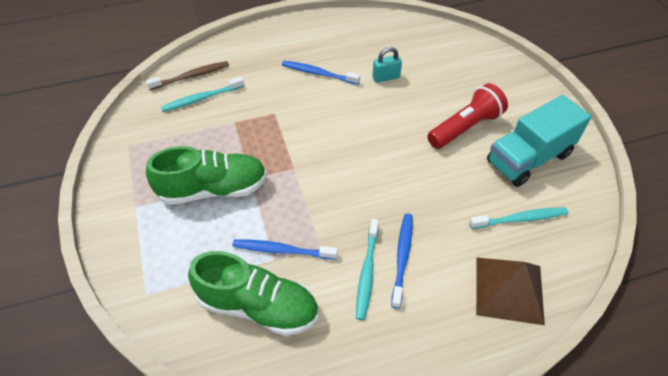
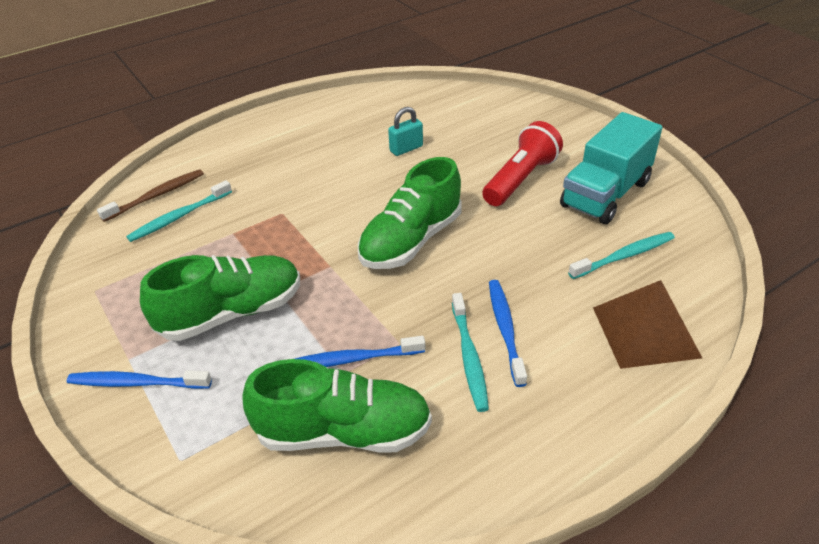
camera: 15 degrees left, 10 degrees down
blue toothbrush [282,61,360,85] -> blue toothbrush moved to [67,370,212,389]
none -> green shoe [358,157,462,269]

